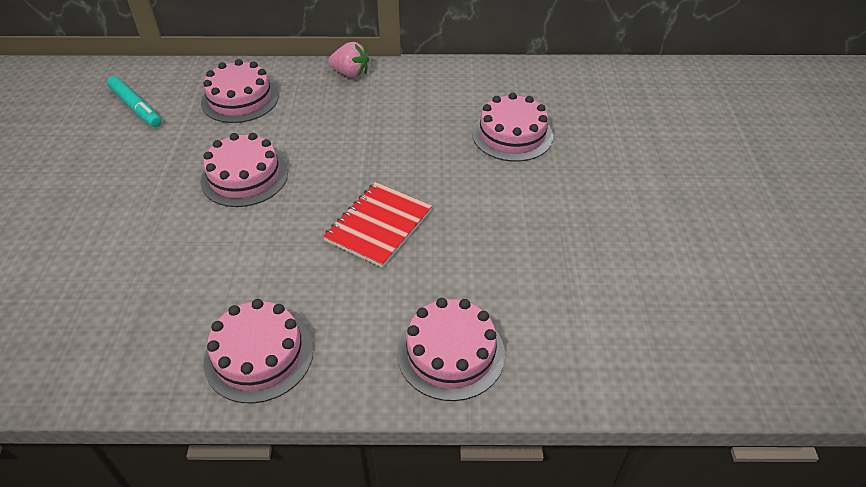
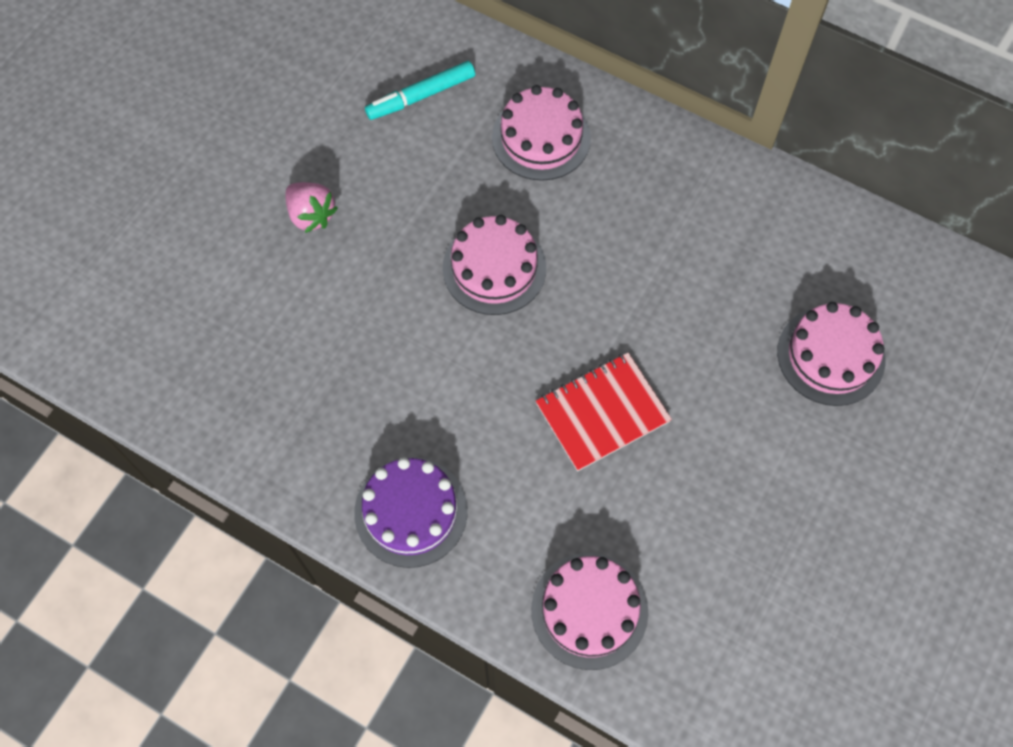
camera: 30 degrees right, 20 degrees up
turquoise marker [107,76,161,127] -> turquoise marker turned 75 degrees clockwise [365,61,475,120]
pink cake [203,299,313,403] -> purple cake [354,457,468,568]
pink strawberry [328,42,369,78] -> pink strawberry moved to [285,182,338,233]

